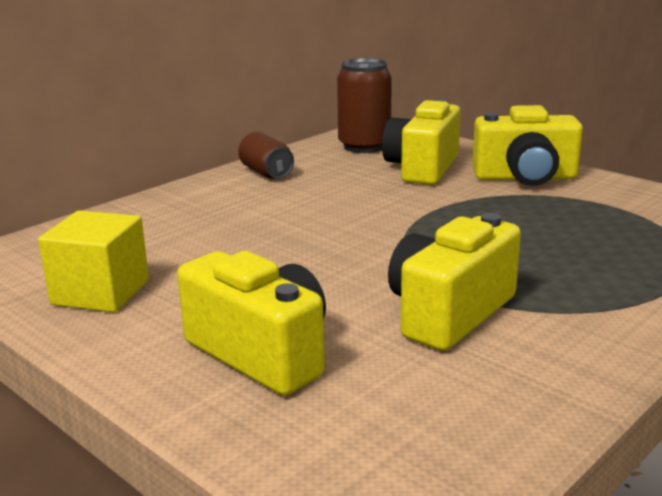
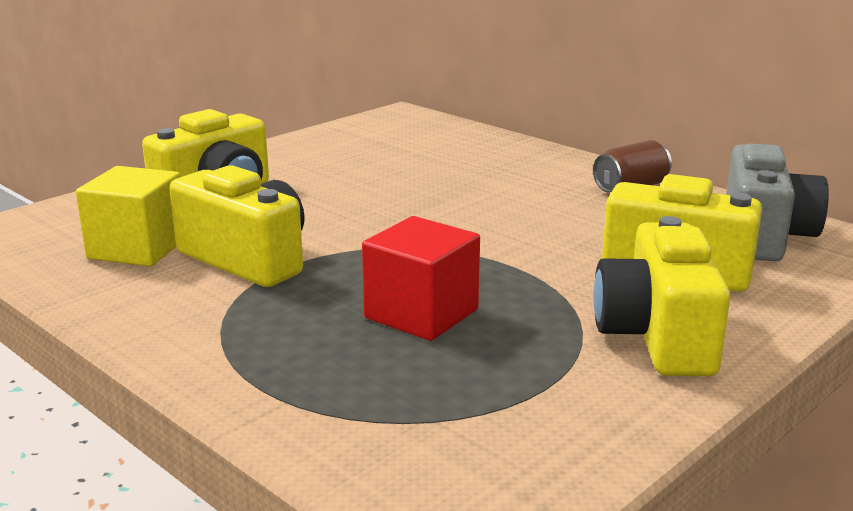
camera: 90 degrees right, 0 degrees up
yellow cube [38,210,149,312] -> yellow cube moved to [76,166,181,267]
brown can [337,58,392,153] -> grey camera [726,144,829,261]
none -> red cube [362,216,480,341]

